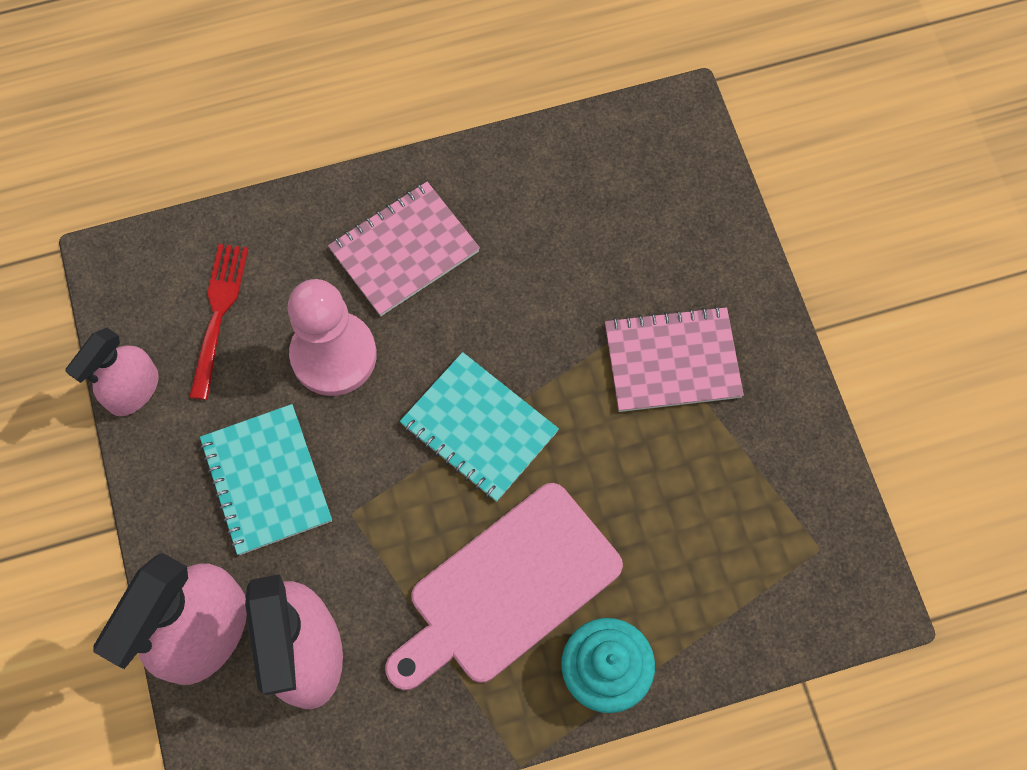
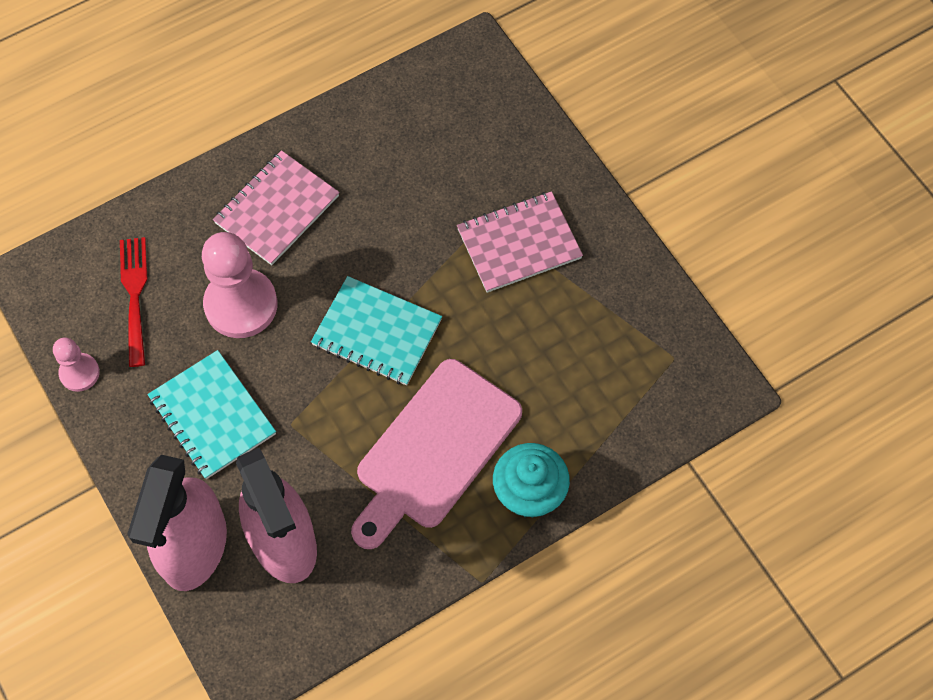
camera: 15 degrees left, 5 degrees down
pink spray bottle [65,328,159,416] -> pink pawn [53,337,100,392]

